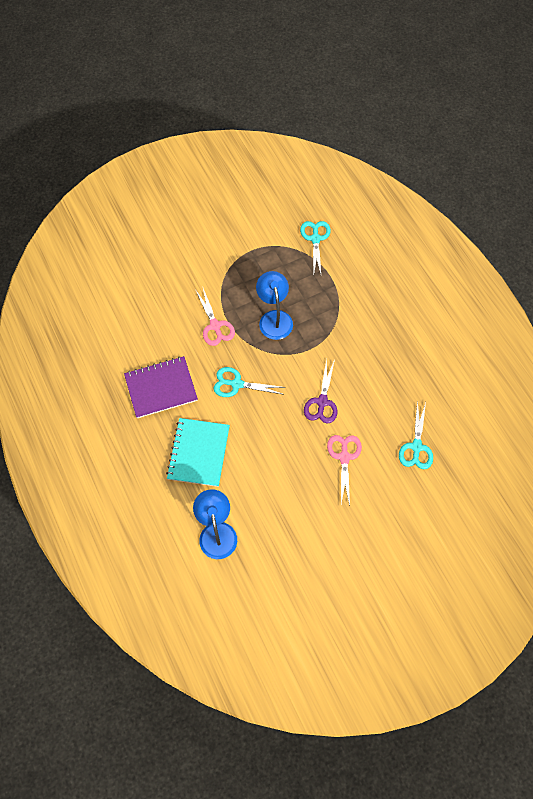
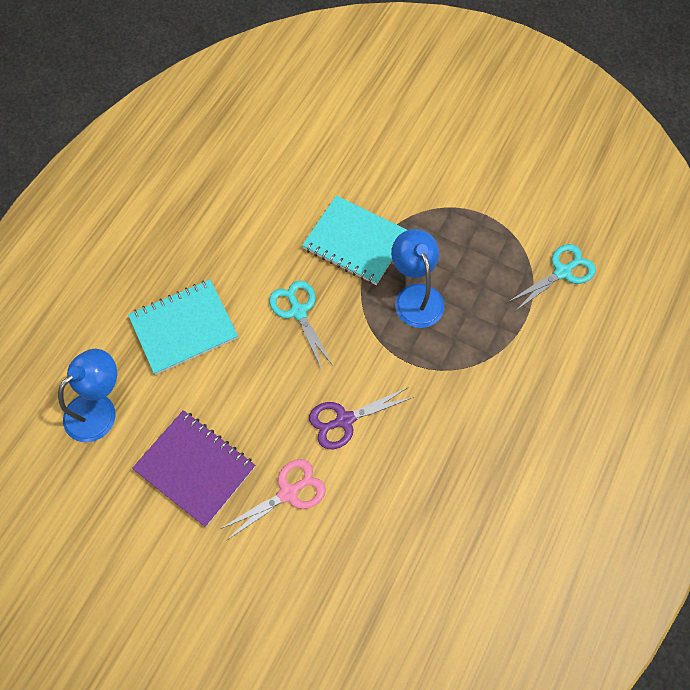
camera: 55 degrees right, 0 degrees up
purple notebook [124,356,198,418] -> purple notebook moved to [132,410,255,527]
pink scissors [195,288,235,346] -> turquoise notebook [302,196,407,285]
blue lamp [256,271,293,340] -> blue lamp turned 60 degrees counterclockwise [391,229,444,328]
turquoise scissors [399,400,433,469] -> none

